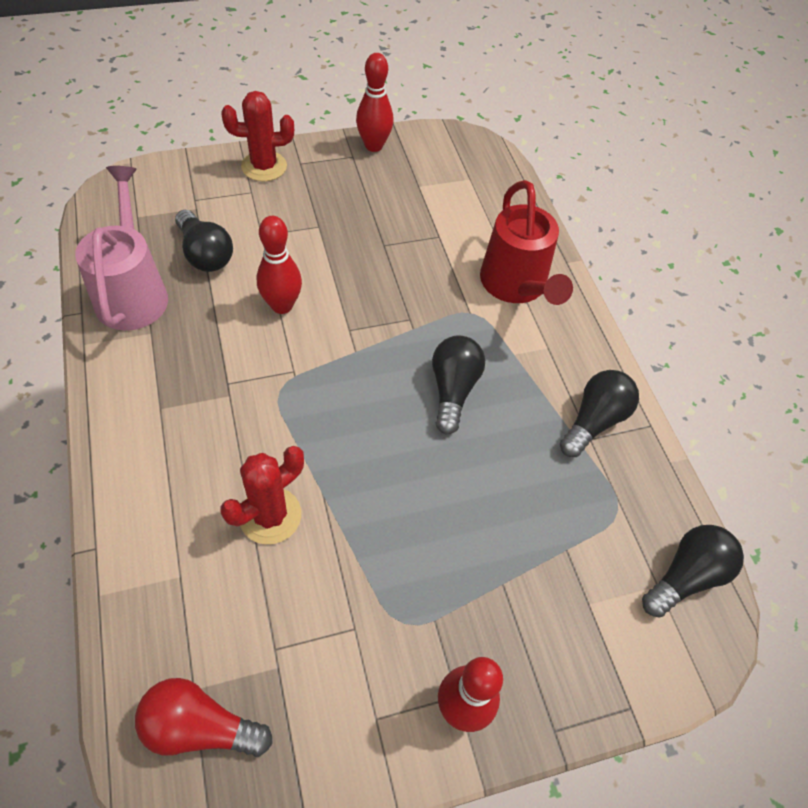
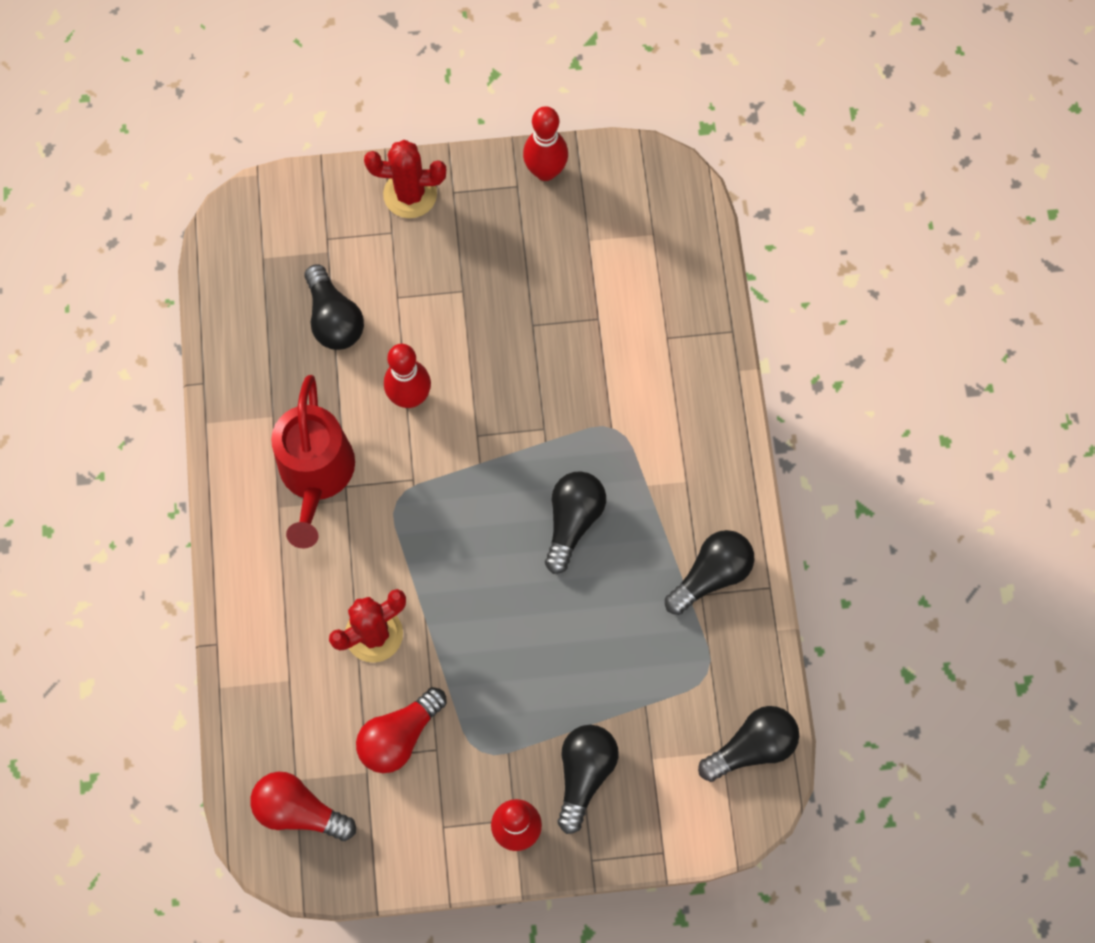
camera: 15 degrees right, 15 degrees up
pink watering can [75,166,168,331] -> none
red watering can [480,180,573,305] -> red watering can moved to [271,375,355,549]
none -> red light bulb [356,687,447,773]
none -> black light bulb [557,725,619,834]

